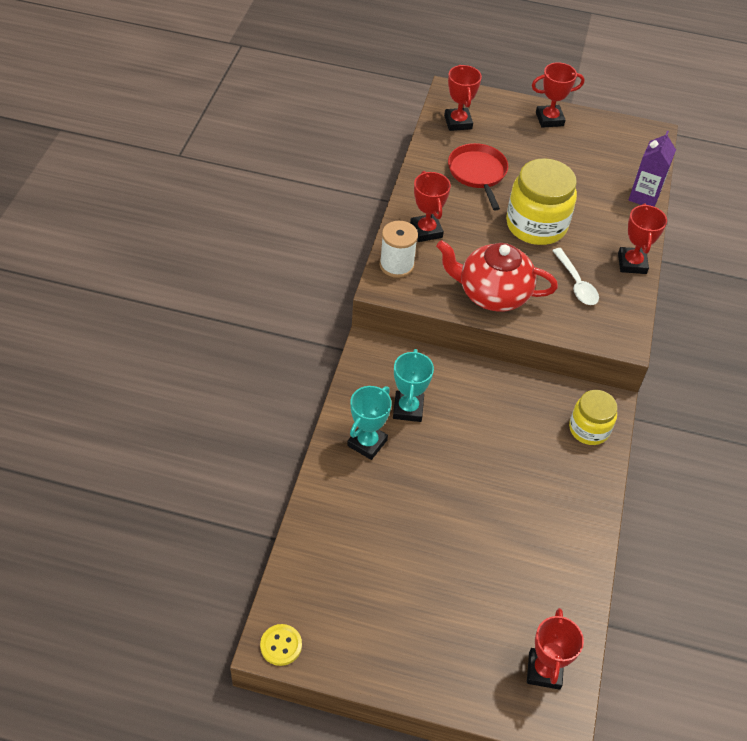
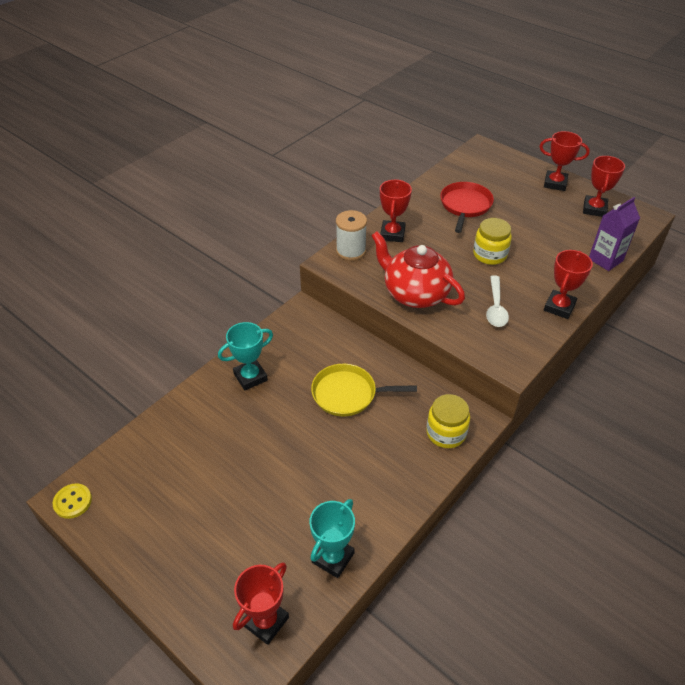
camera: 30 degrees right, 5 degrees down
turquoise trophy [393,349,434,422] -> turquoise trophy moved to [309,499,355,578]
red trophy [444,65,482,131] -> red trophy moved to [583,156,625,217]
yellow jar [506,158,577,245] -> yellow jar [473,218,512,265], size x0.60
none -> yellow pan [311,364,417,416]

